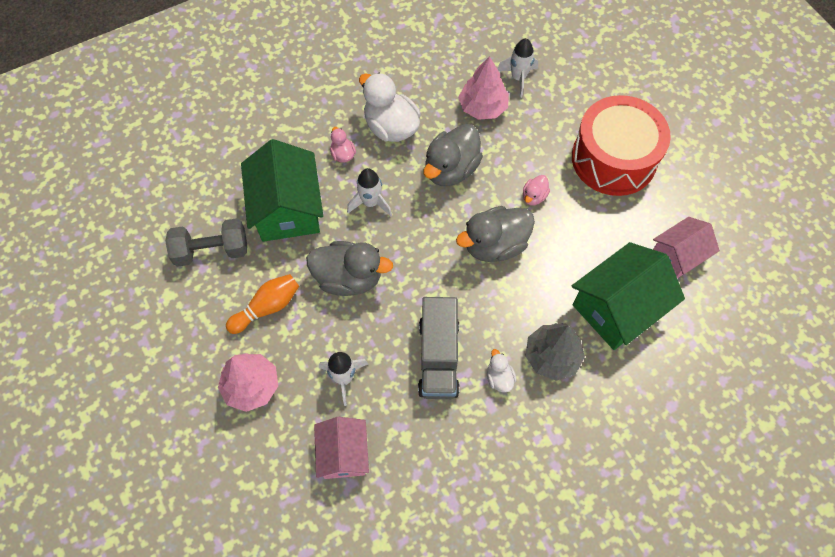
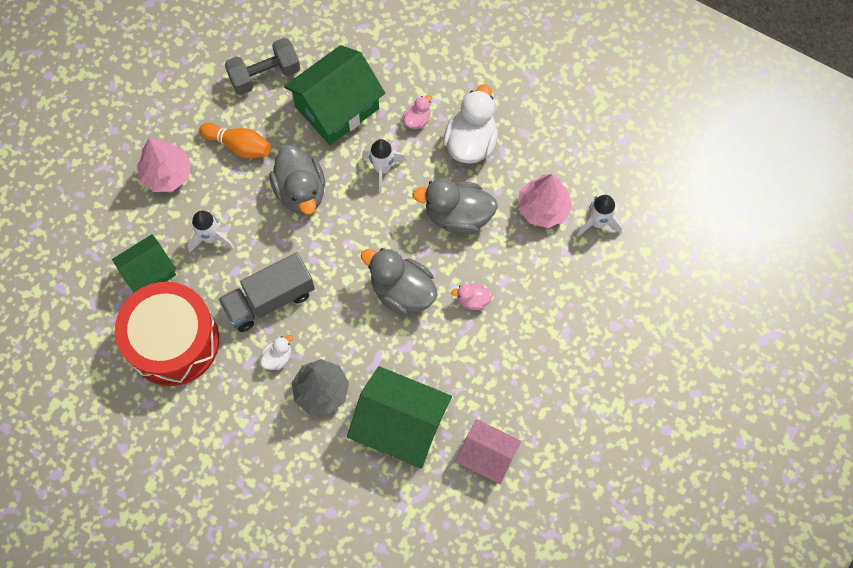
camera: 60 degrees right, 5 degrees up
grey dumbbell [165,218,247,267] -> grey dumbbell turned 75 degrees counterclockwise [225,38,300,95]
pink house [314,417,369,479] -> green house [112,234,176,293]
red drum [572,95,671,196] -> red drum moved to [115,282,219,386]

